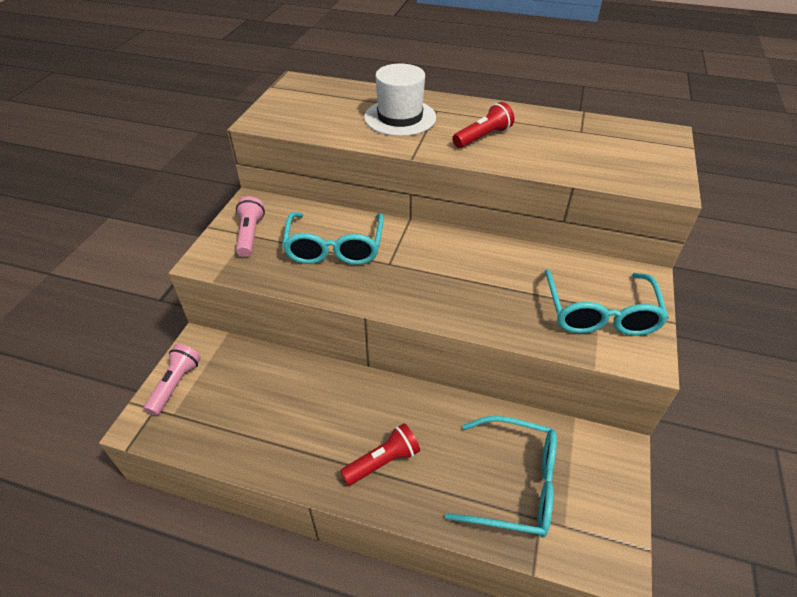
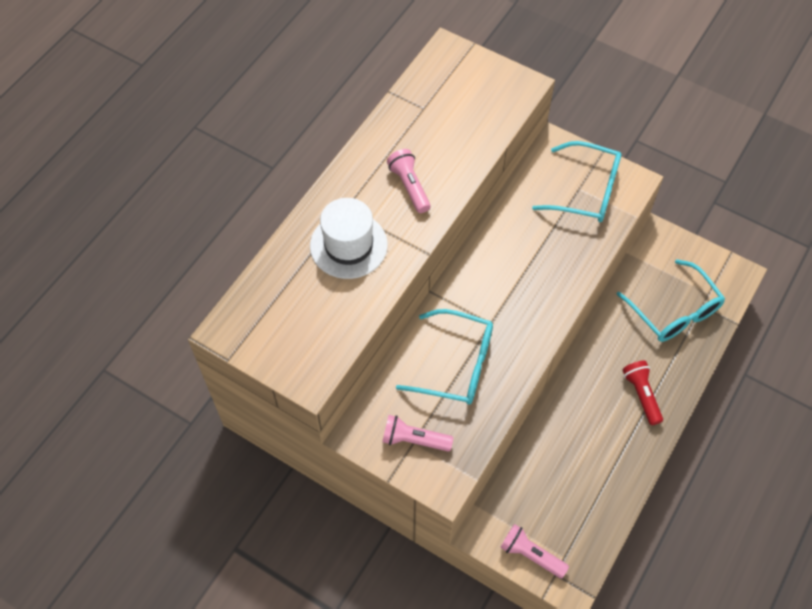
camera: 75 degrees left, 15 degrees up
turquoise glasses [445,416,557,538] -> turquoise glasses turned 120 degrees clockwise [616,259,725,342]
red flashlight [452,102,514,148] -> pink flashlight [387,149,431,213]

